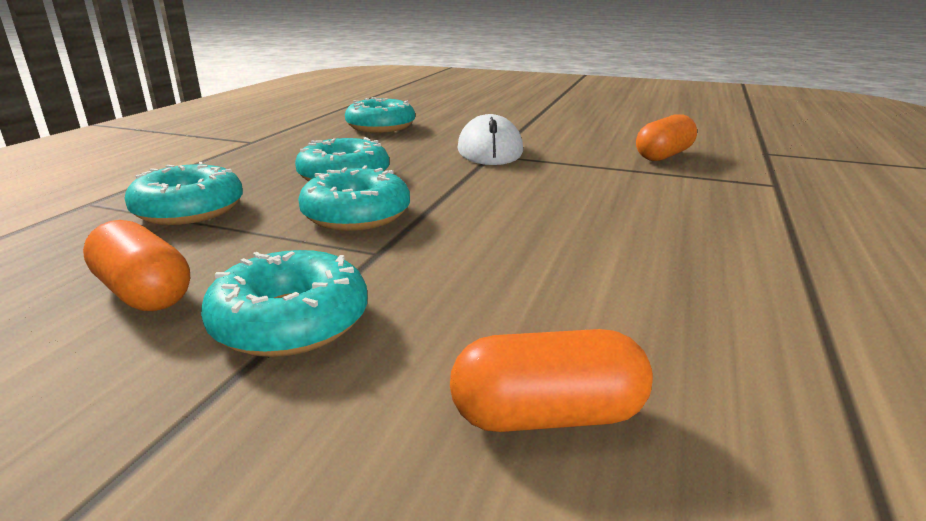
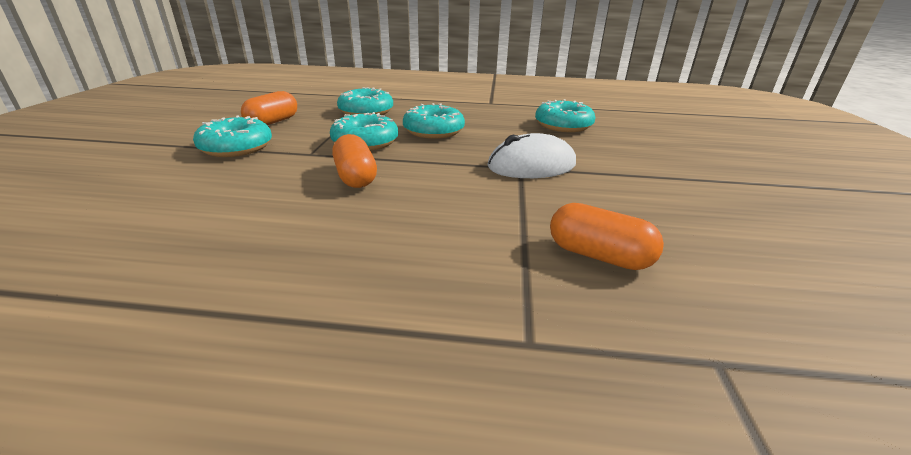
camera: 75 degrees right, 5 degrees up
orange capsule [450,329,653,432] -> orange capsule moved to [332,134,377,188]

